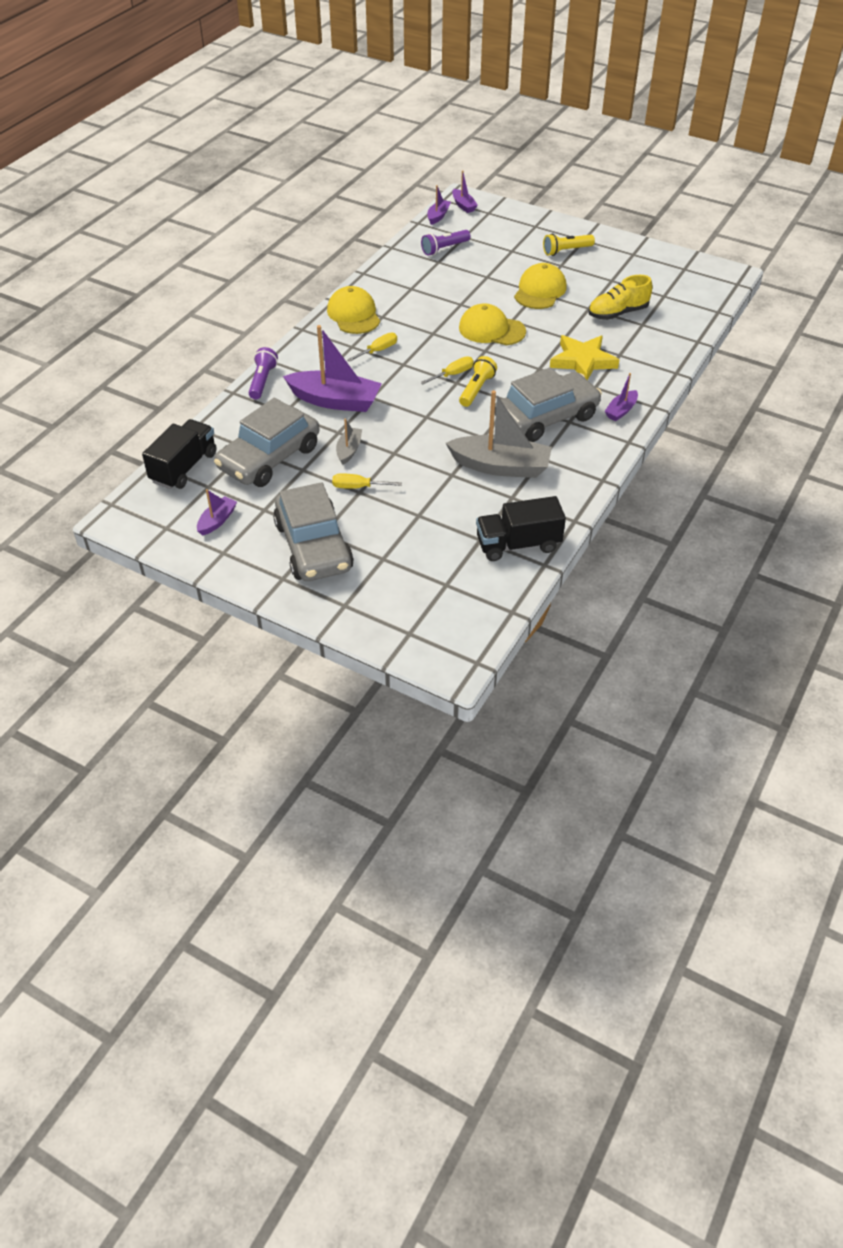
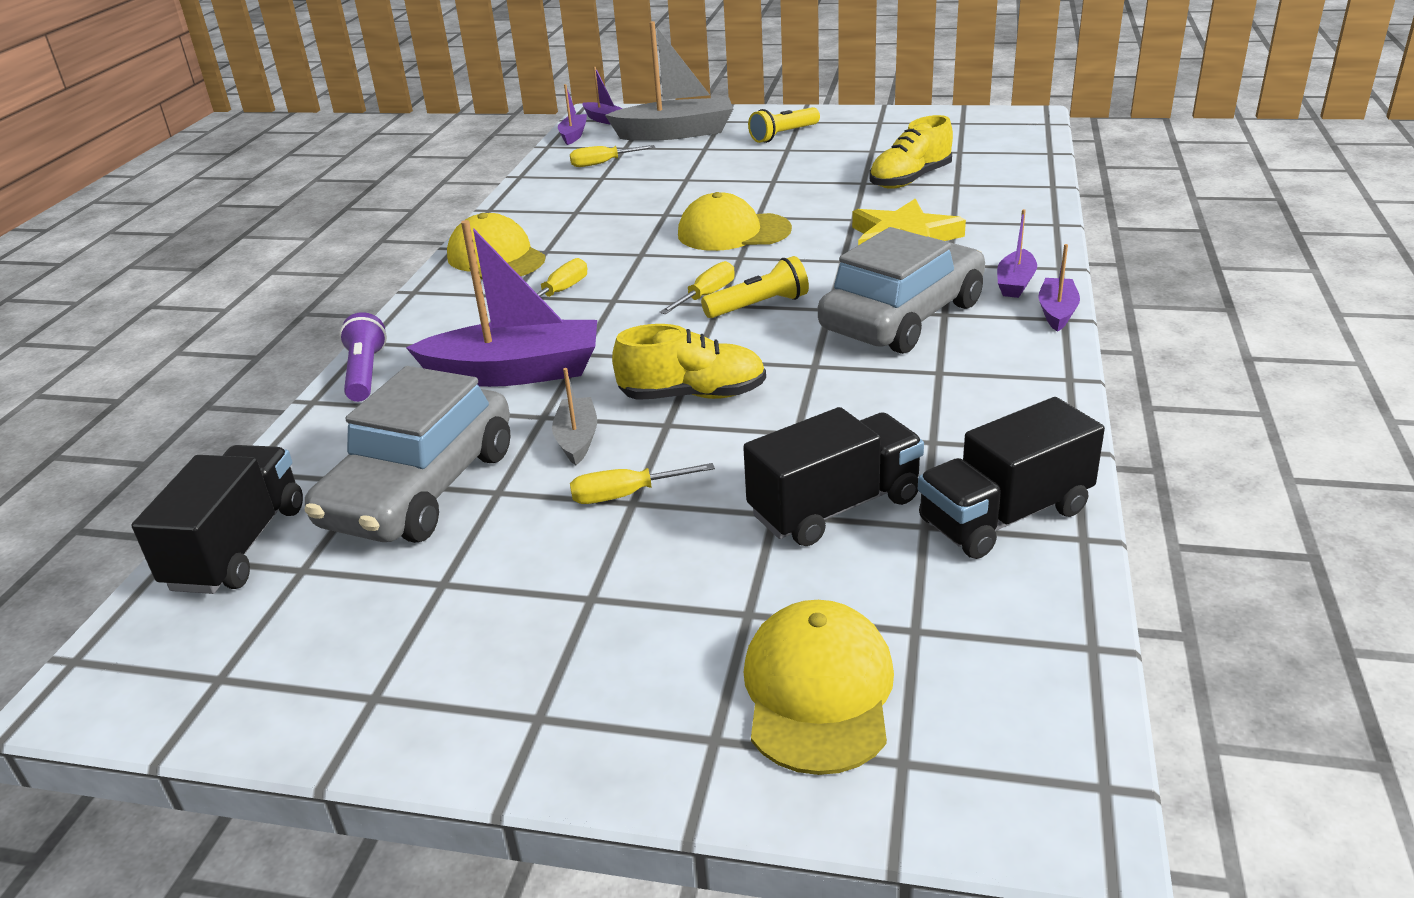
camera: 15 degrees left, 15 degrees down
purple boat [197,489,237,536] -> purple boat moved to [1038,244,1080,332]
grey car [273,482,354,581] -> none
purple flashlight [421,230,470,256] -> yellow screwdriver [570,145,655,167]
grey boat [446,390,552,478] -> grey boat moved to [605,21,733,141]
yellow flashlight [459,356,497,407] -> yellow flashlight turned 60 degrees clockwise [701,256,809,318]
yellow cap [514,263,567,309] -> yellow cap moved to [744,600,894,775]
none -> yellow shoe [612,324,766,400]
none -> black truck [743,407,924,546]

